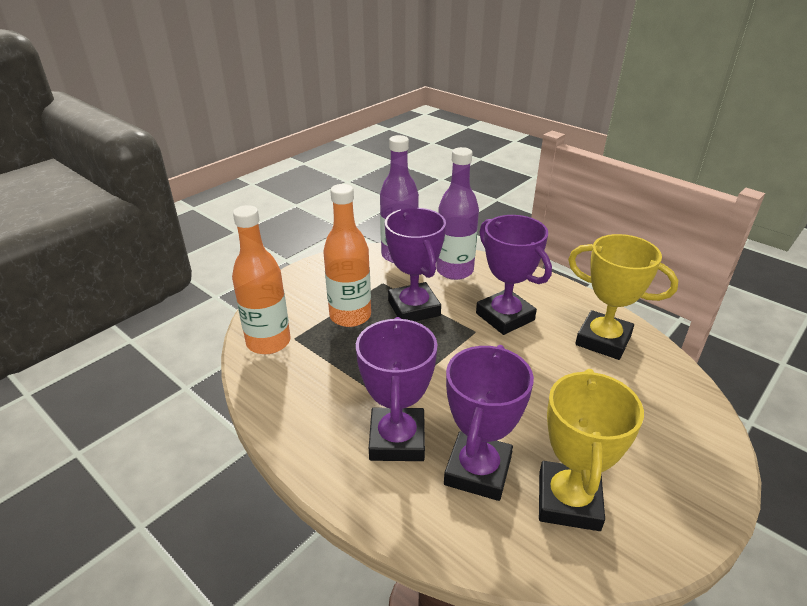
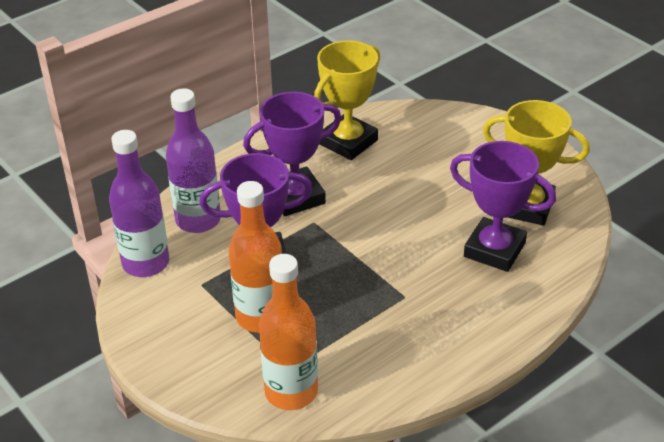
camera: 80 degrees left, 5 degrees up
purple trophy [356,317,438,461] -> none

